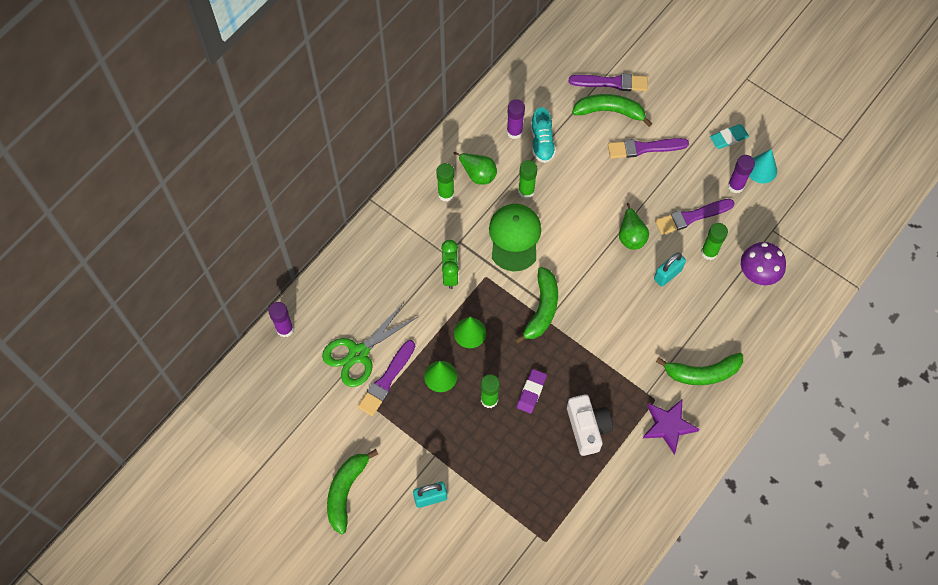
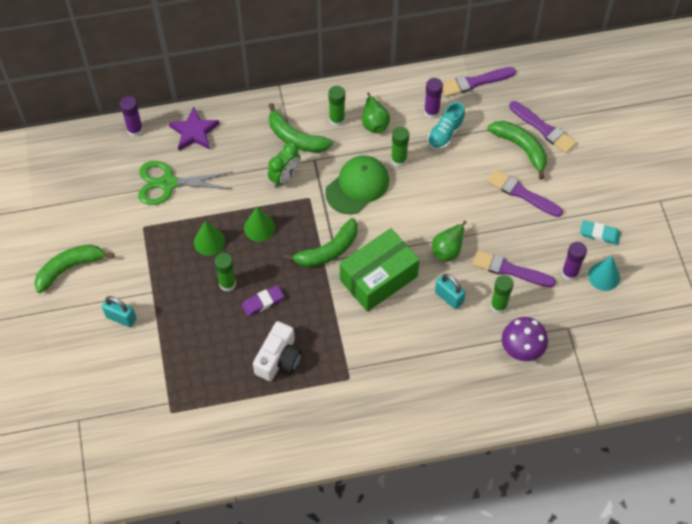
camera: 40 degrees right, 5 degrees down
purple brush [358,340,415,416] -> purple brush moved to [442,67,516,97]
purple star [643,400,700,455] -> purple star moved to [169,107,219,151]
turquoise padlock [654,252,686,287] -> turquoise padlock turned 45 degrees clockwise [435,274,466,309]
green banana [656,353,743,385] -> green banana moved to [269,103,333,153]
none -> green box [340,228,419,312]

